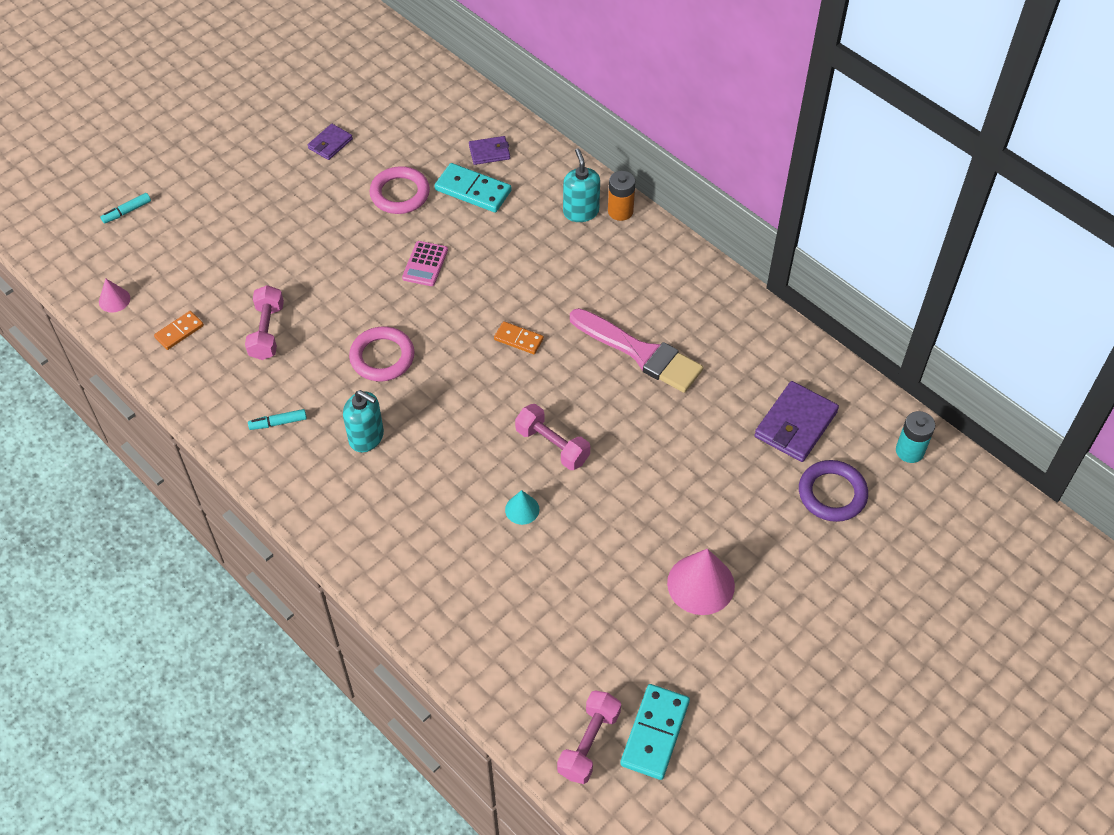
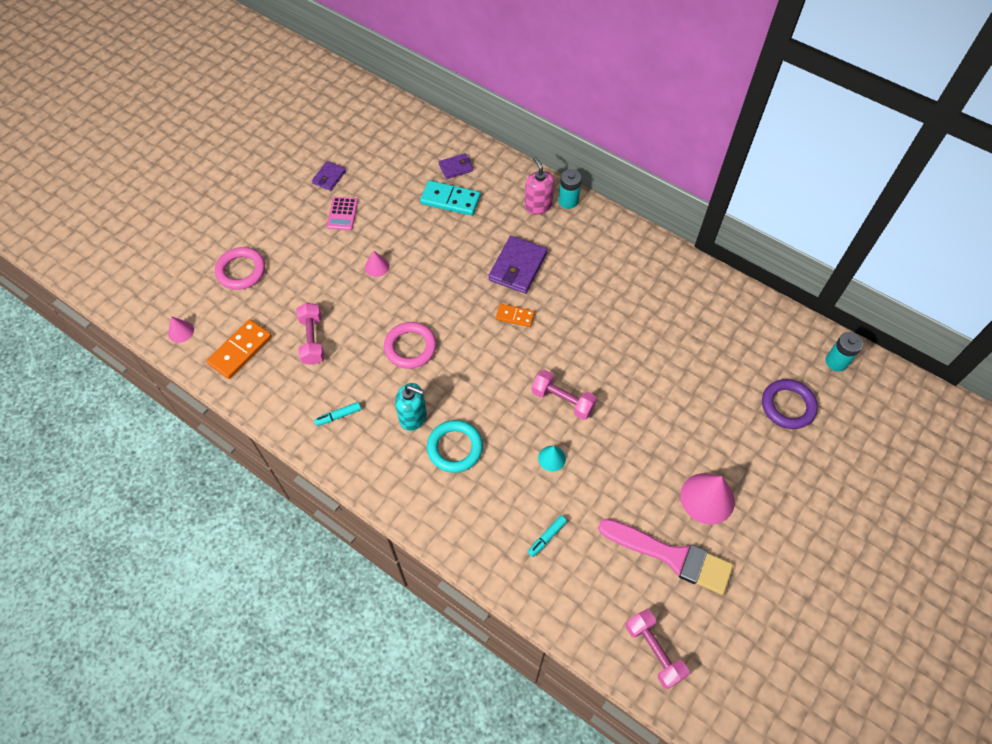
camera: 10 degrees left, 5 degrees up
turquoise marker [101,193,151,224] -> turquoise marker moved to [528,515,567,557]
orange domino [154,311,204,350] -> orange domino [206,319,272,379], size x1.66
pink ring [370,166,430,214] -> pink ring moved to [215,247,265,290]
pink calculator [402,241,448,286] -> pink calculator moved to [327,197,358,230]
pink dumbbell [557,690,621,784] -> pink dumbbell turned 45 degrees counterclockwise [626,609,689,689]
turquoise soap dispenser [563,149,600,222] -> pink soap dispenser [525,156,554,215]
pink brush [570,308,703,393] -> pink brush moved to [598,519,733,595]
orange battery [608,171,635,221] -> turquoise battery [559,169,582,209]
turquoise domino [620,684,690,780] -> none
purple wallet [755,381,839,462] -> purple wallet moved to [489,236,547,294]
none -> pink cone [365,250,389,277]
none -> turquoise ring [427,420,483,473]

